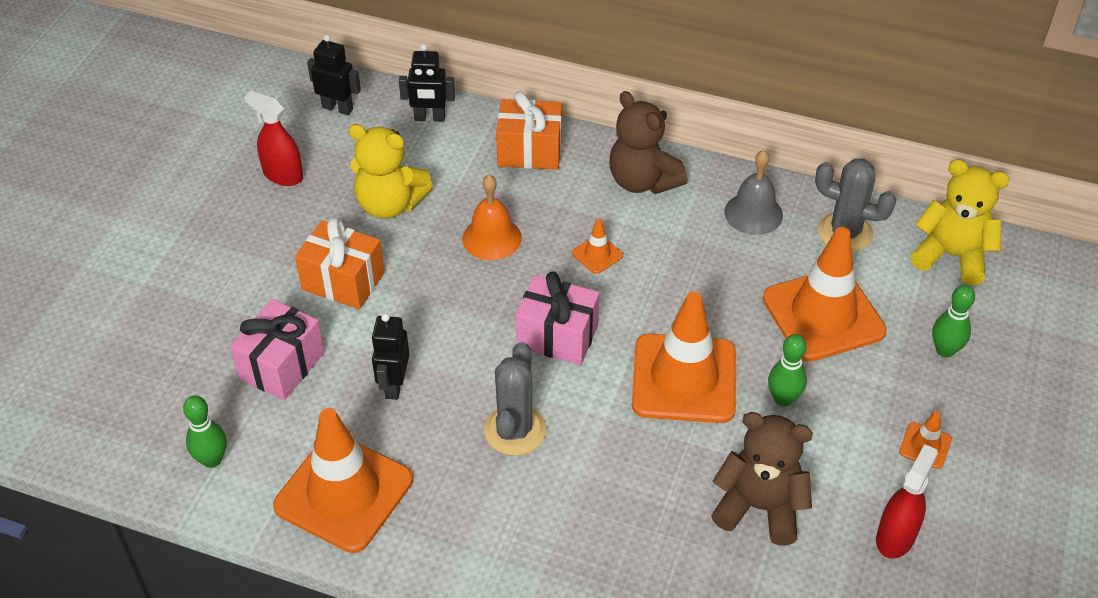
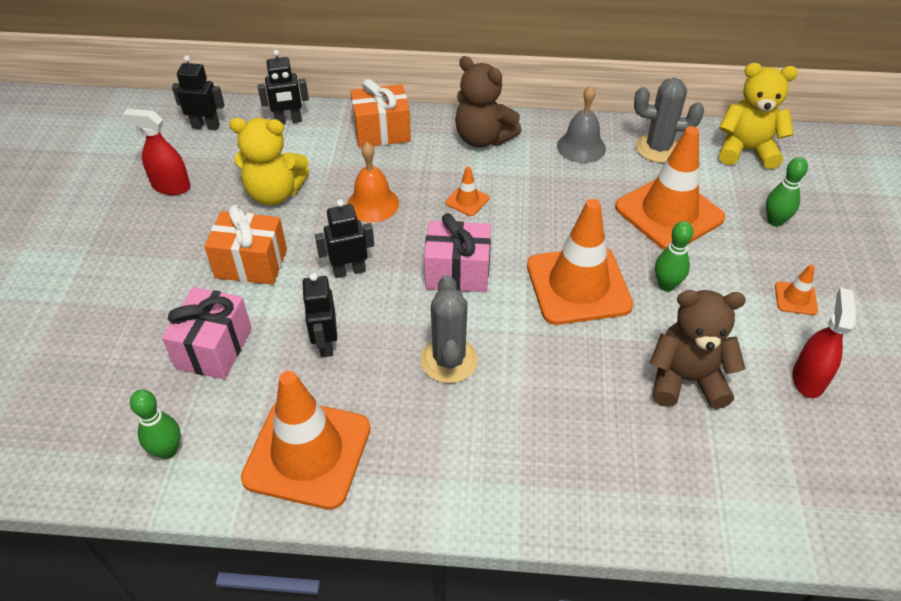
camera: 15 degrees left, 0 degrees up
none -> black robot [315,199,374,278]

